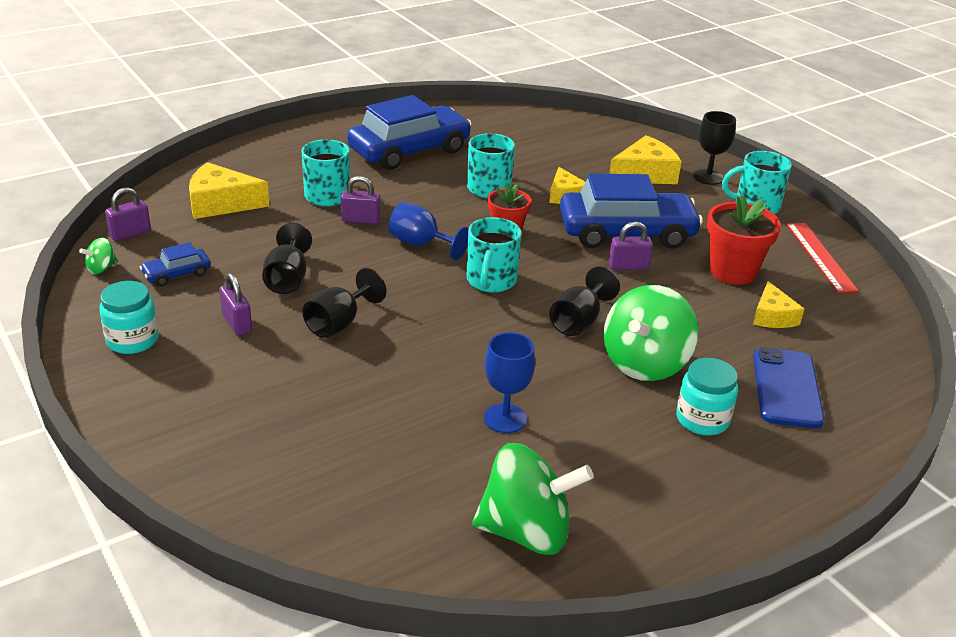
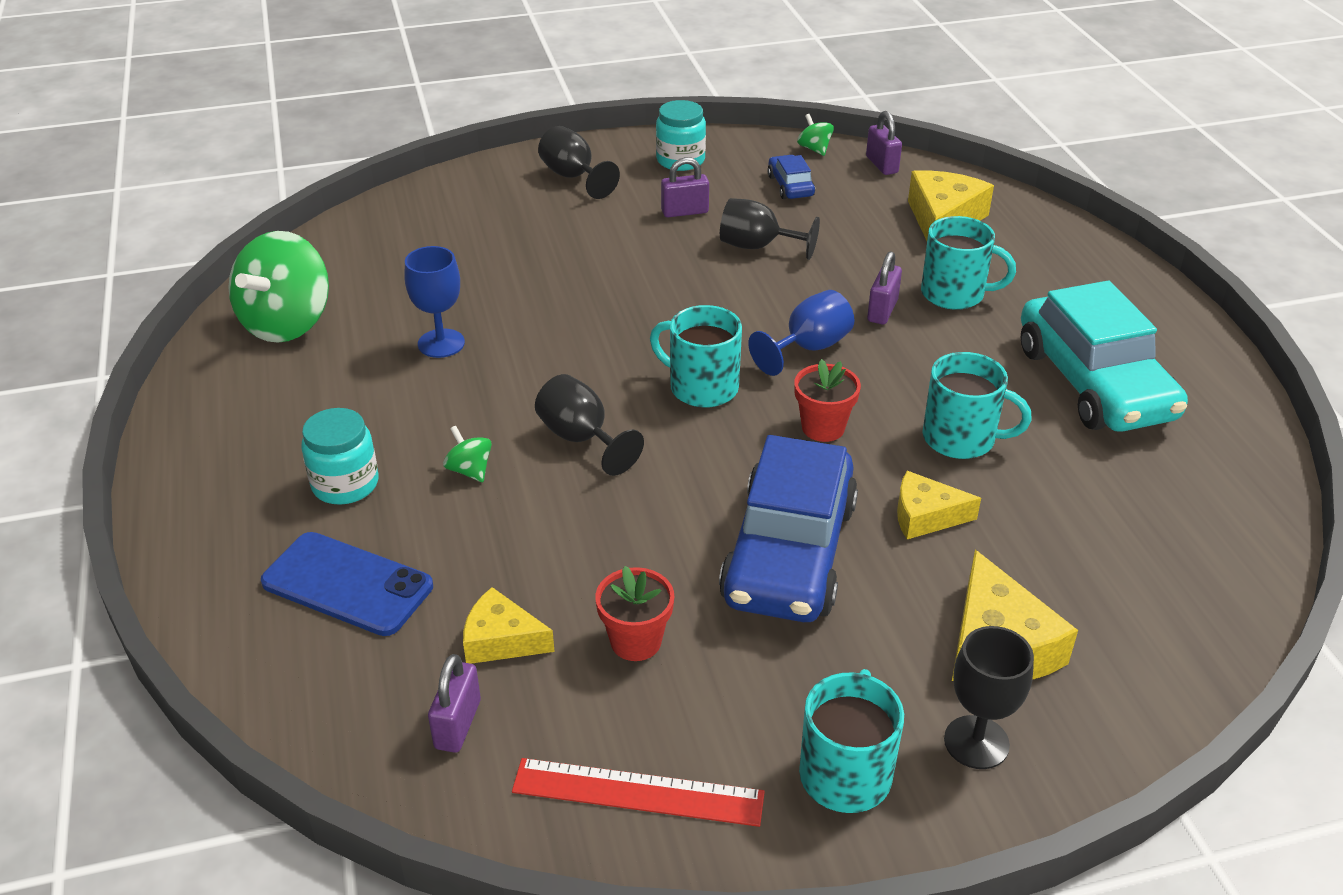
camera: 110 degrees right, 5 degrees up
black goblet [303,268,386,338] -> black goblet moved to [538,126,620,199]
blue car [347,95,472,170] -> turquoise car [1020,280,1188,432]
green spinning top [604,285,698,381] -> green spinning top [443,426,492,482], size x0.43
purple padlock [609,221,653,270] -> purple padlock moved to [428,654,481,753]
red flower pot [707,194,781,285] -> red flower pot [595,566,674,661], size x0.65

